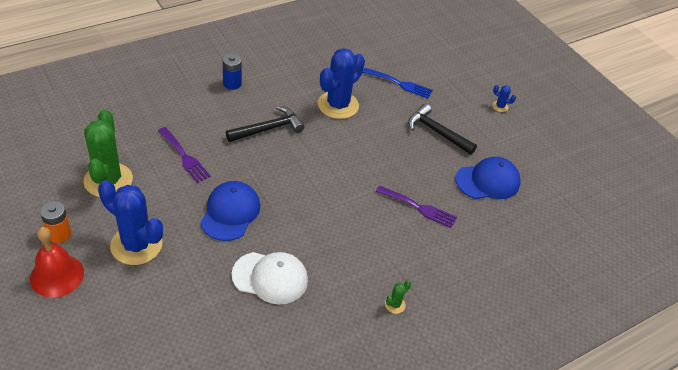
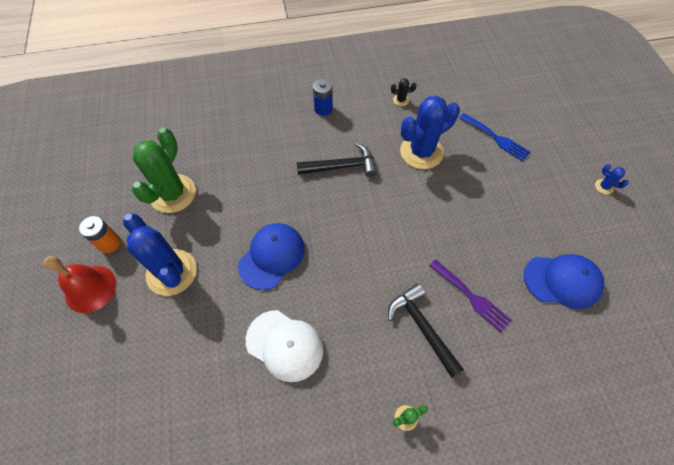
camera: 25 degrees right, 15 degrees up
purple fork [158,127,211,183] -> none
black hammer [408,104,477,155] -> black hammer moved to [388,283,464,378]
none -> black cactus [391,78,417,106]

